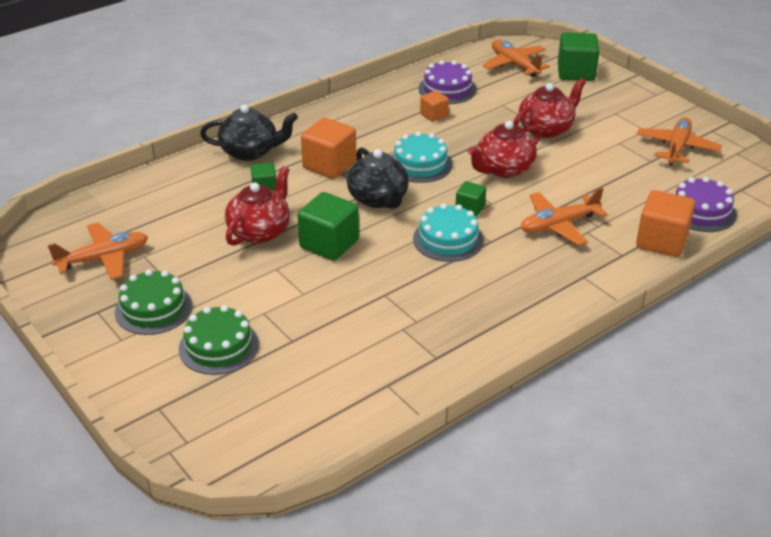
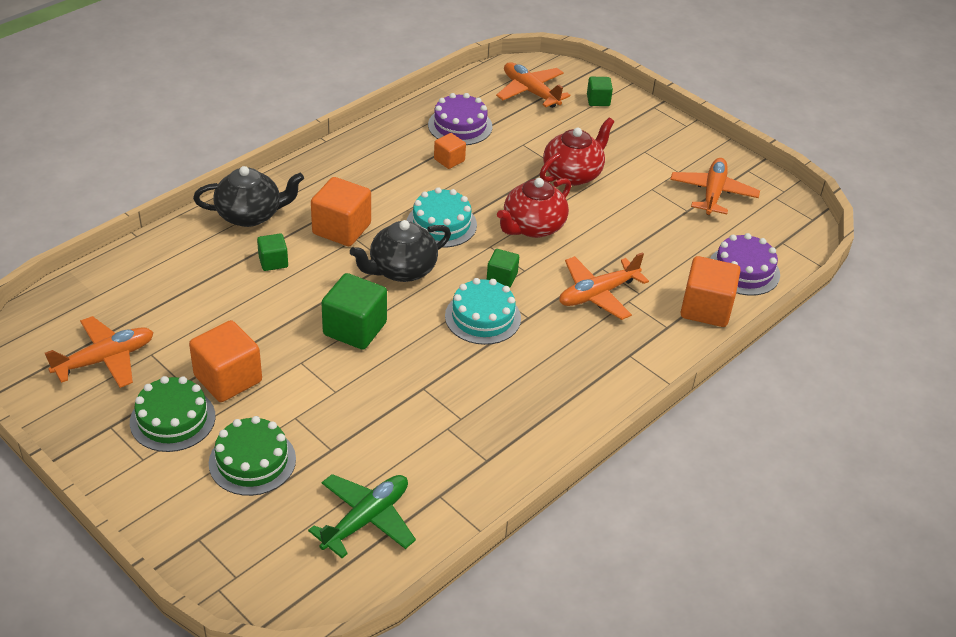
camera: 10 degrees left, 5 degrees up
red teapot [225,166,290,246] -> none
black teapot [347,147,409,209] -> black teapot turned 90 degrees clockwise [350,220,451,282]
green cube [558,32,600,81] -> green cube [587,77,613,106], size x0.55
none -> orange cube [189,320,262,402]
none -> green plane [308,474,416,558]

